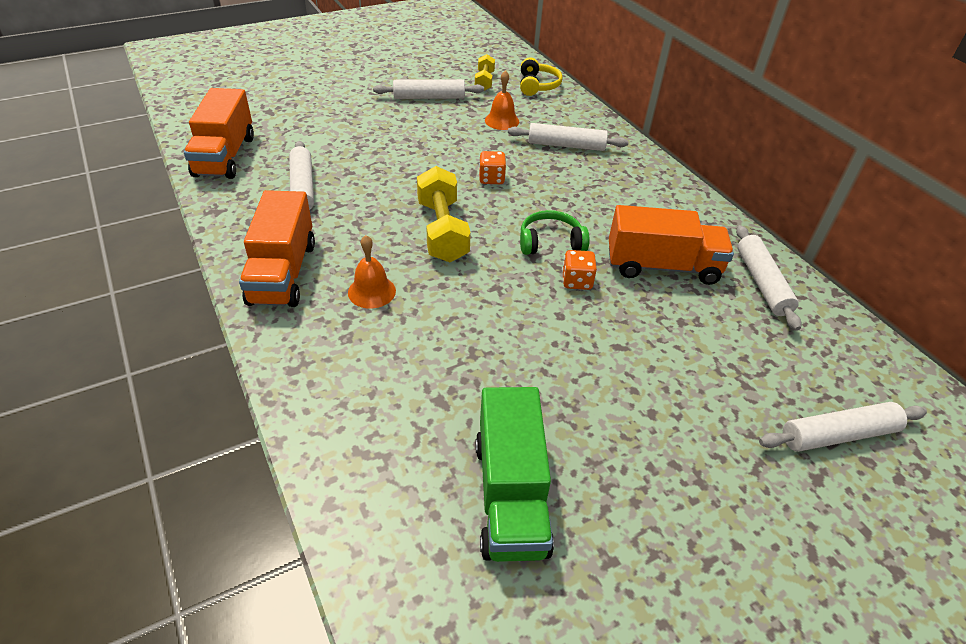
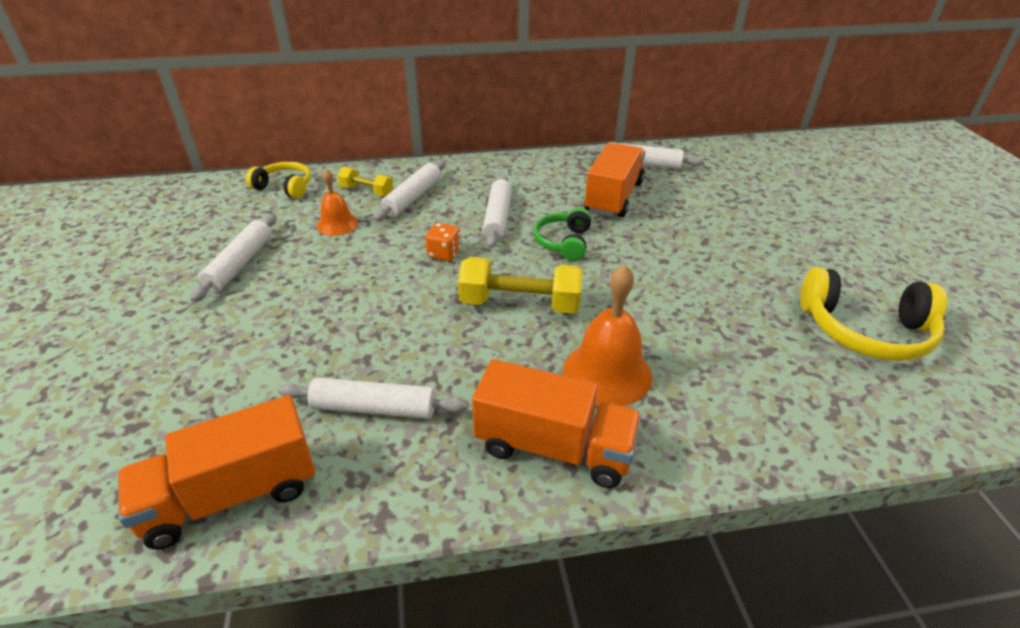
camera: 70 degrees left, 5 degrees down
orange truck [184,88,254,179] -> orange truck turned 135 degrees clockwise [118,395,315,550]
orange bell [348,235,396,309] -> orange bell [563,264,652,406], size x1.65
yellow dumbbell [475,54,495,91] -> yellow dumbbell moved to [337,167,393,196]
green truck [475,387,554,562] -> yellow headphones [800,267,947,361]
orange dice [562,250,597,290] -> none
white rolling pin [759,402,927,452] -> white rolling pin moved to [482,175,512,249]

